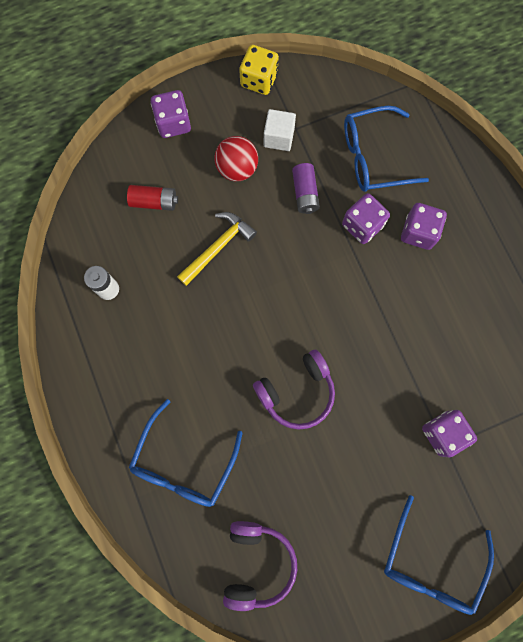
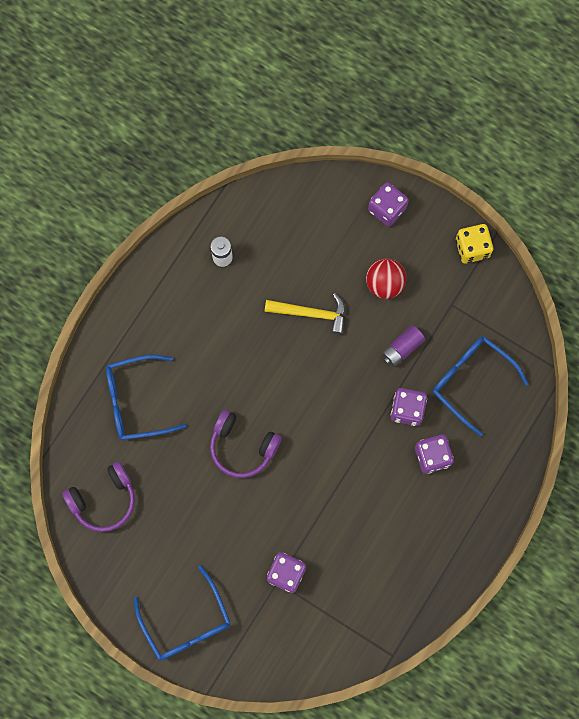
camera: 55 degrees right, 0 degrees up
red battery [127,185,178,211] -> none
white cube [264,109,296,151] -> none
blue glasses [384,495,494,615] -> blue glasses turned 105 degrees counterclockwise [133,565,231,661]

